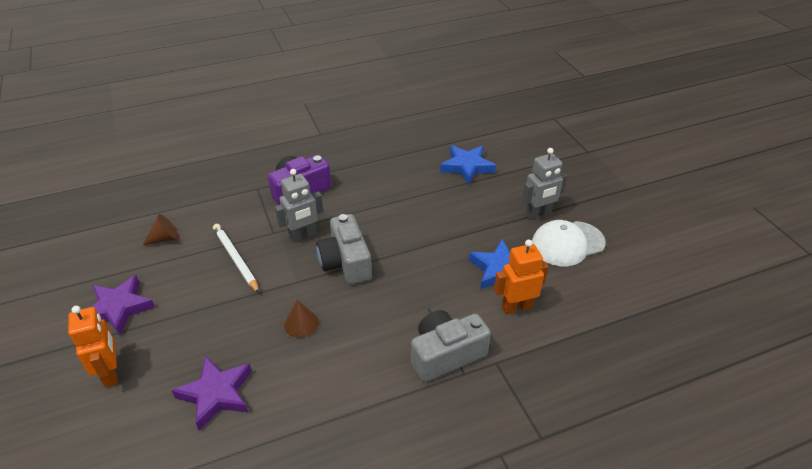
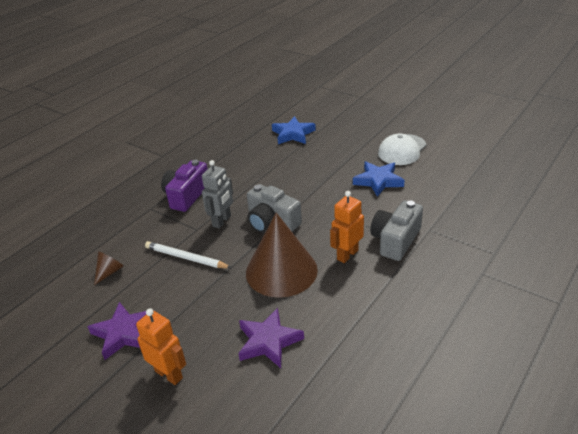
camera: 30 degrees left, 5 degrees down
brown cone [284,300,319,338] -> brown cone [246,213,318,298], size x2.45
orange robot [494,240,548,314] -> orange robot moved to [330,191,364,263]
grey robot [522,148,567,220] -> none

